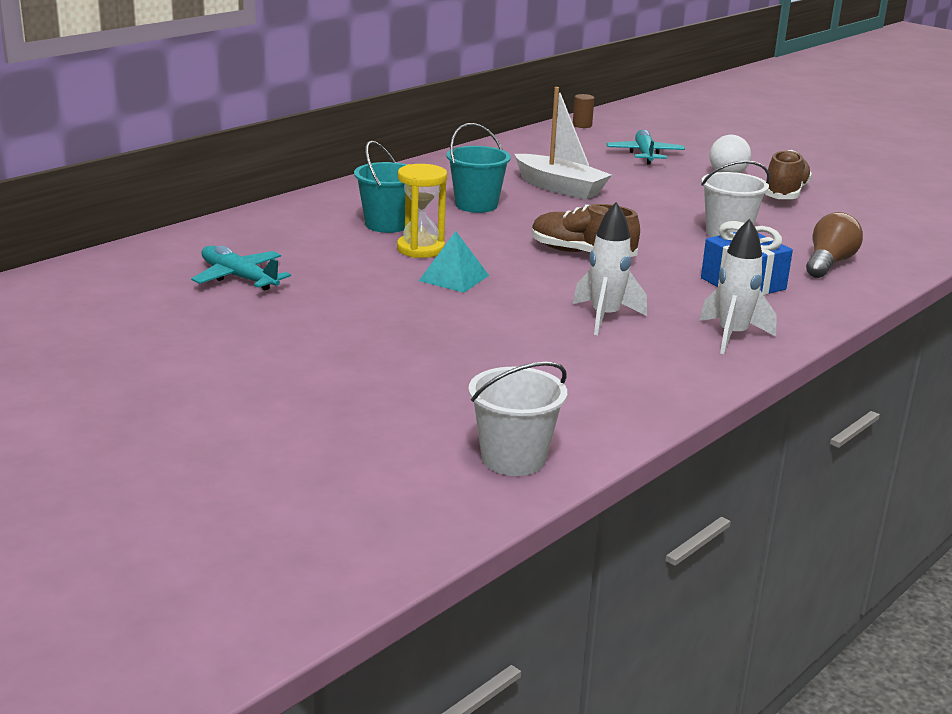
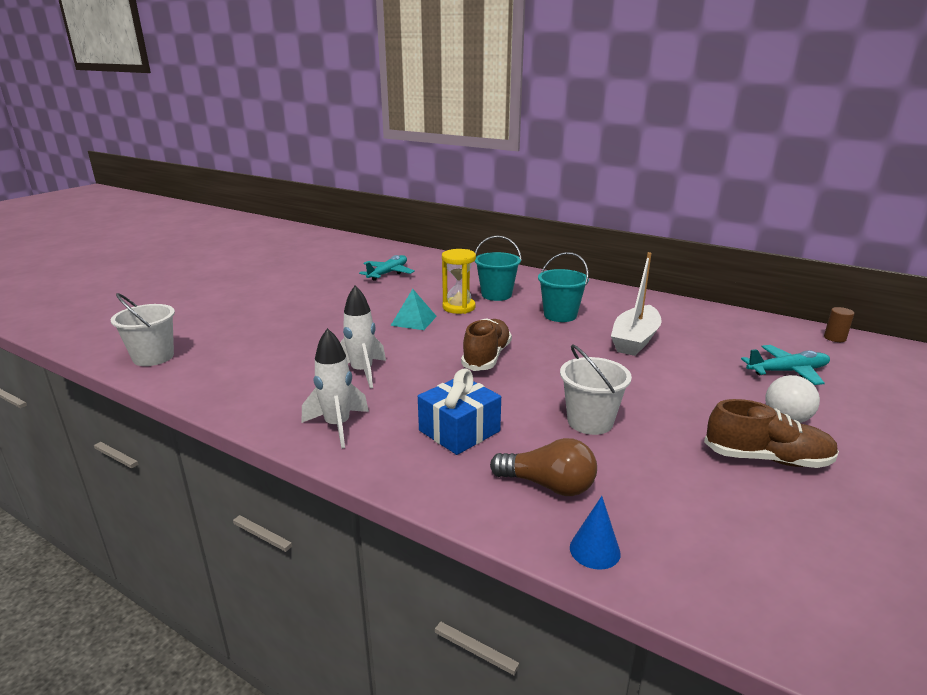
camera: 80 degrees right, 0 degrees up
none -> blue cone [570,496,621,570]

